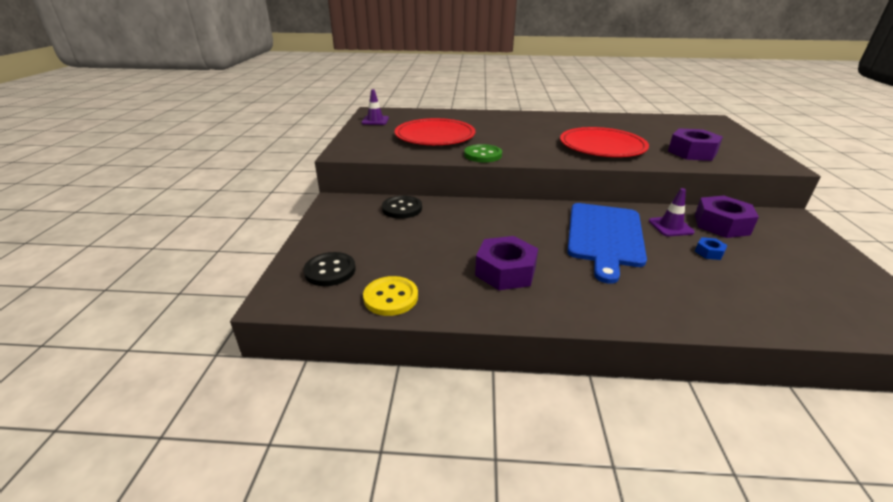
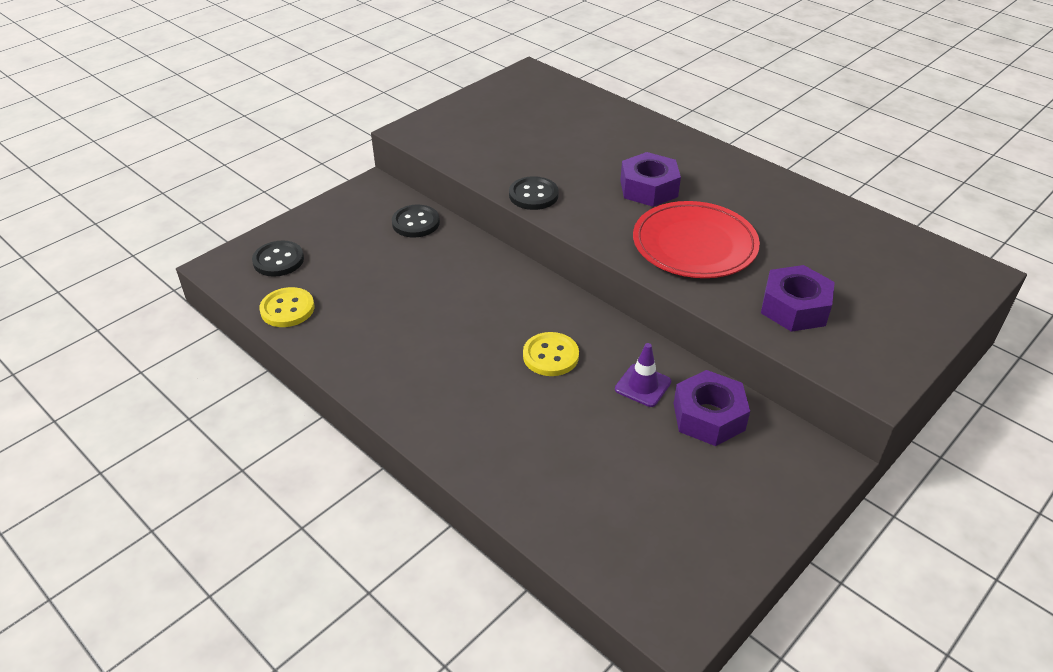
camera: 40 degrees right, 10 degrees up
purple traffic cone [361,89,389,125] -> none
red plate [395,118,475,145] -> none
green button [464,144,502,162] -> black button [509,176,559,210]
purple nut [475,236,538,290] -> purple nut moved to [620,152,681,207]
blue cutting board [567,203,647,284] -> yellow button [523,332,579,376]
blue nut [695,237,728,260] -> none

